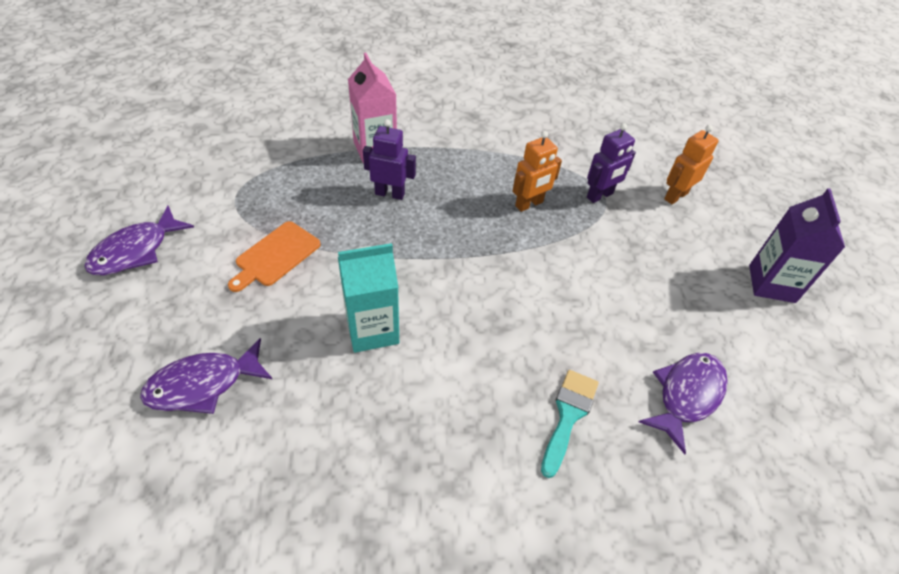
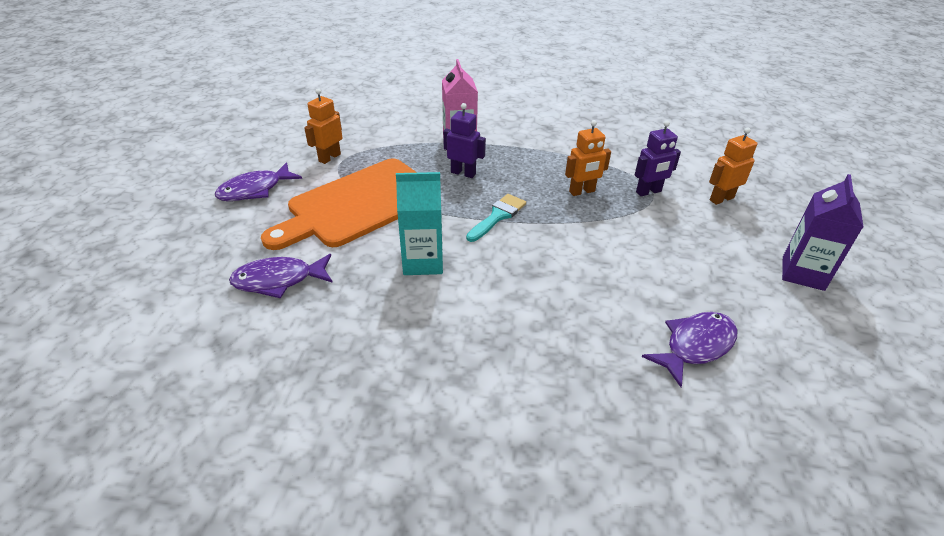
camera: 15 degrees right, 10 degrees down
orange cutting board [228,221,321,292] -> orange cutting board [261,158,417,250], size x2.18
turquoise brush [541,370,599,478] -> turquoise brush moved to [466,194,526,242]
none -> orange robot [304,88,343,164]

